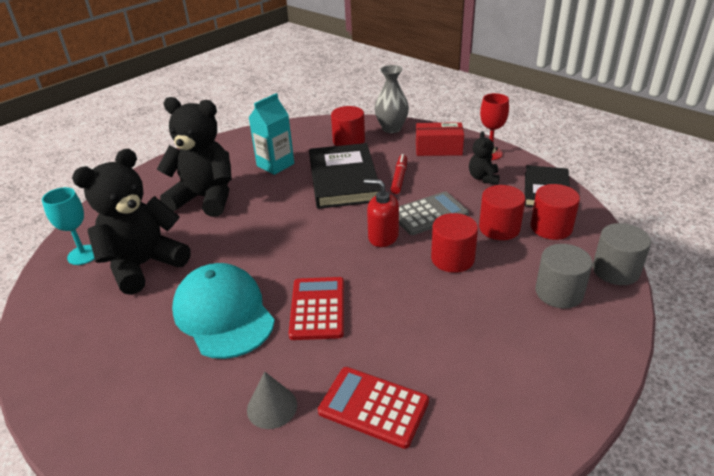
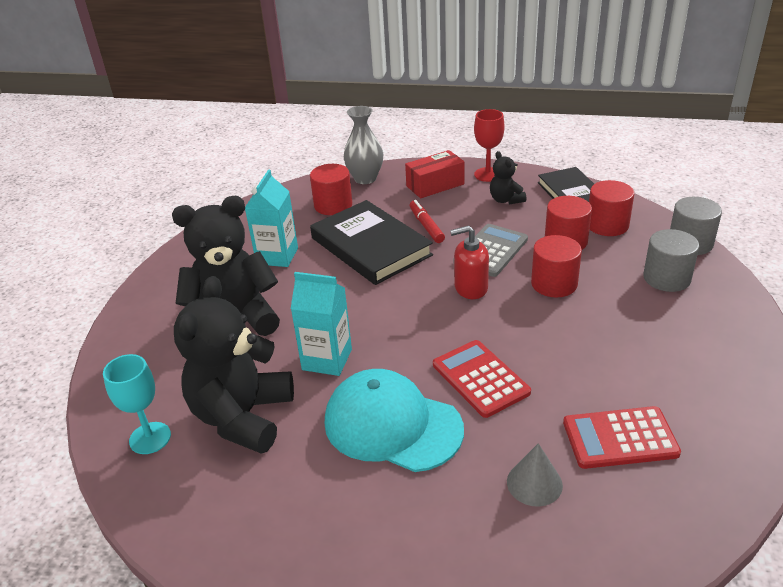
camera: 30 degrees left, 0 degrees up
none -> turquoise carton [291,272,352,376]

